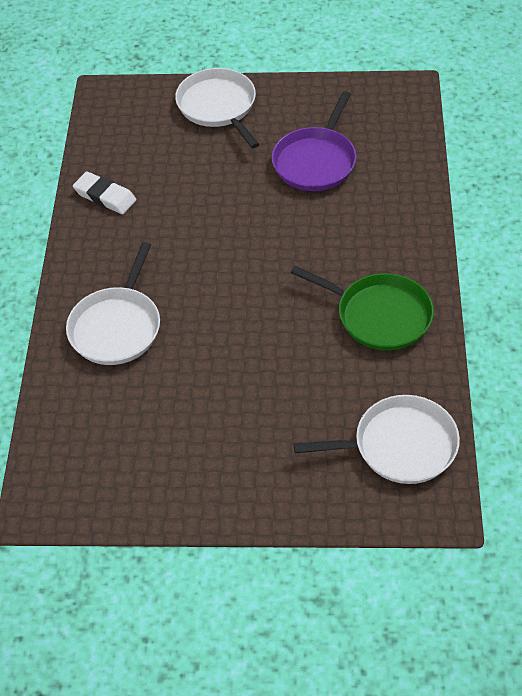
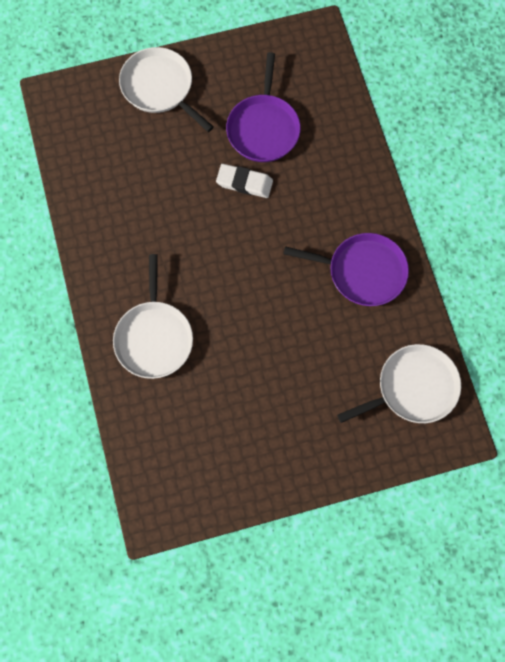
camera: 20 degrees left, 20 degrees up
white eraser [73,171,136,214] -> white eraser moved to [216,164,273,198]
green pan [291,266,434,351] -> purple pan [284,233,409,306]

